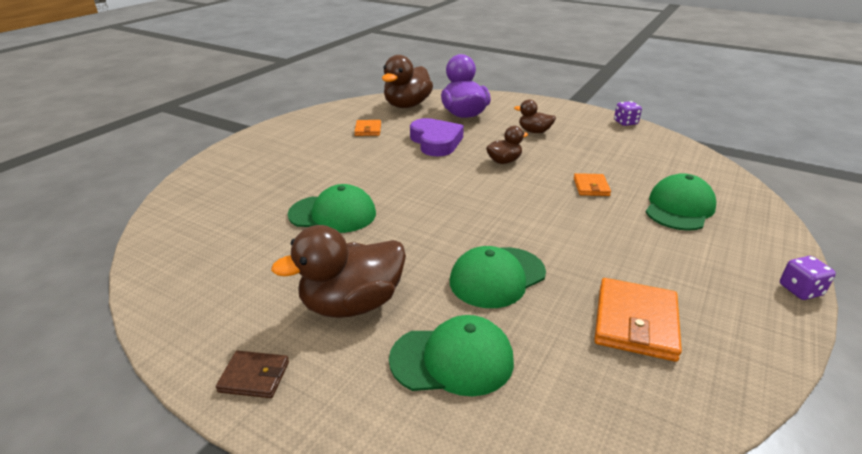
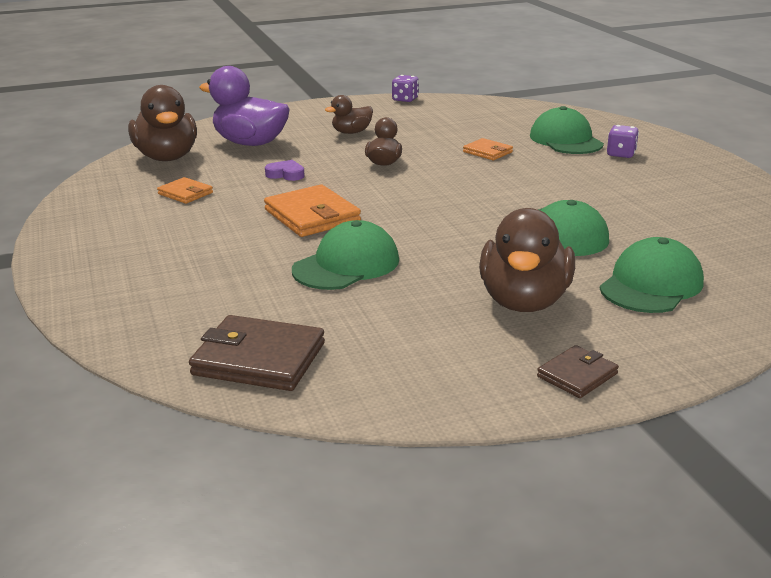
camera: 50 degrees left, 5 degrees down
purple heart [410,118,464,157] -> purple heart [265,160,305,181], size x0.48
orange wallet [594,278,682,362] -> orange wallet moved to [264,184,361,237]
purple dice [780,256,836,300] -> purple dice moved to [607,125,639,158]
none -> brown wallet [189,315,325,391]

